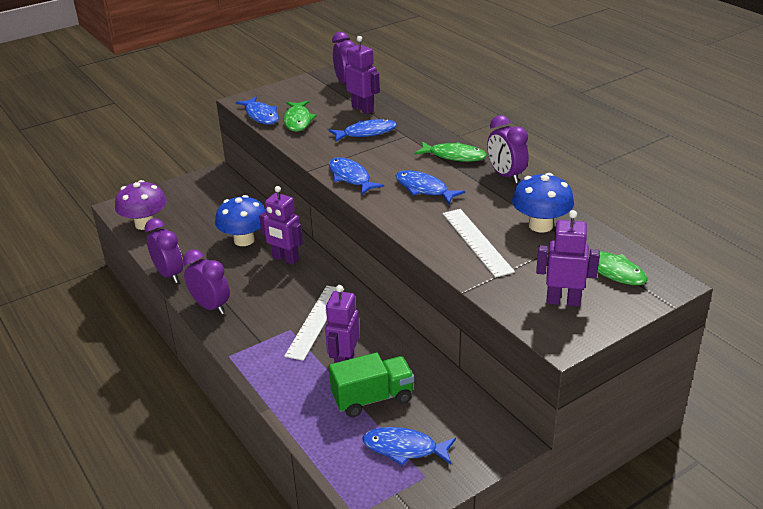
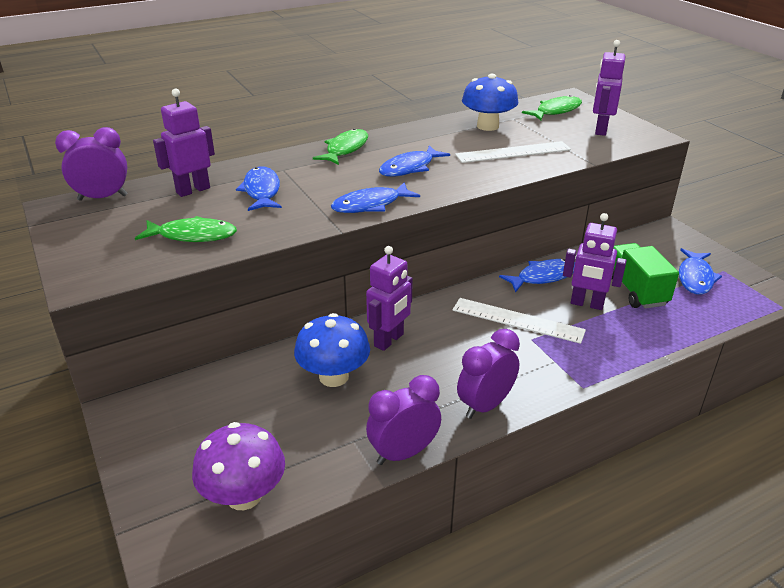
camera: 85 degrees left, 0 degrees up
blue fish [236,96,279,125] -> blue fish moved to [499,259,575,293]
purple clock [487,115,529,183] -> none

